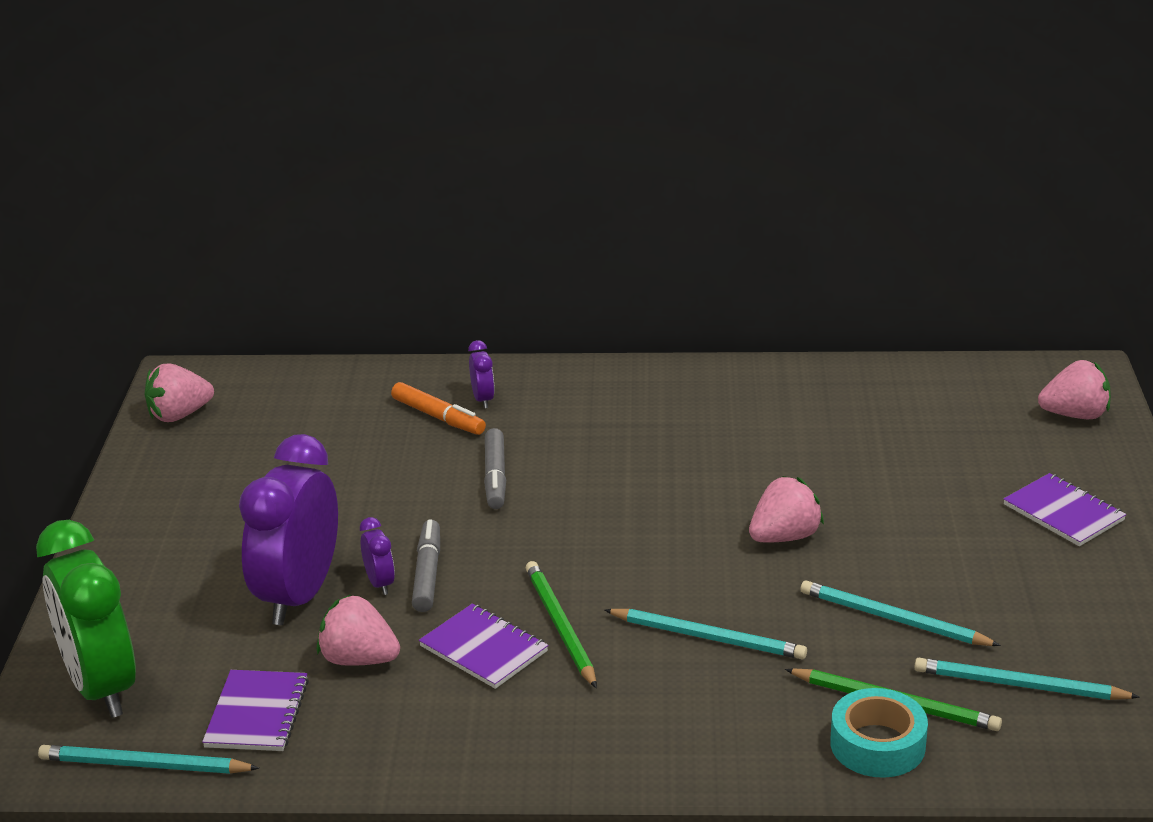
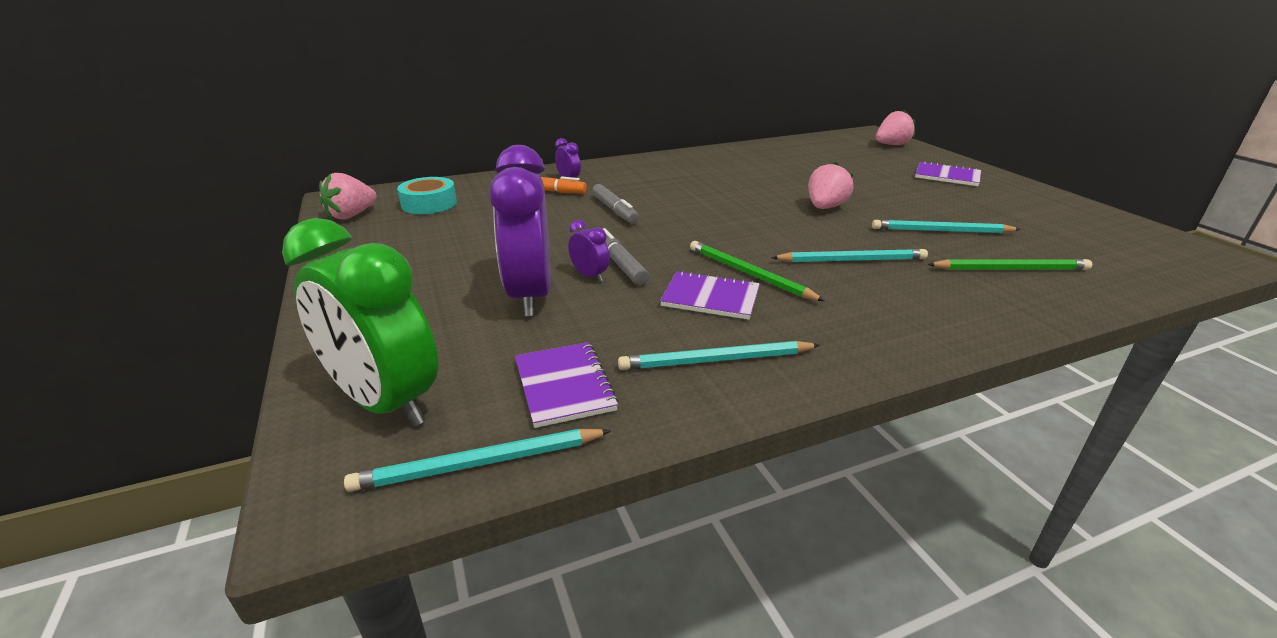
camera: 25 degrees left, 0 degrees up
pink strawberry [317,594,400,666] -> none
turquoise tape [830,688,928,778] -> turquoise tape moved to [397,177,457,214]
turquoise pencil [914,658,1139,700] -> turquoise pencil moved to [618,341,820,370]

